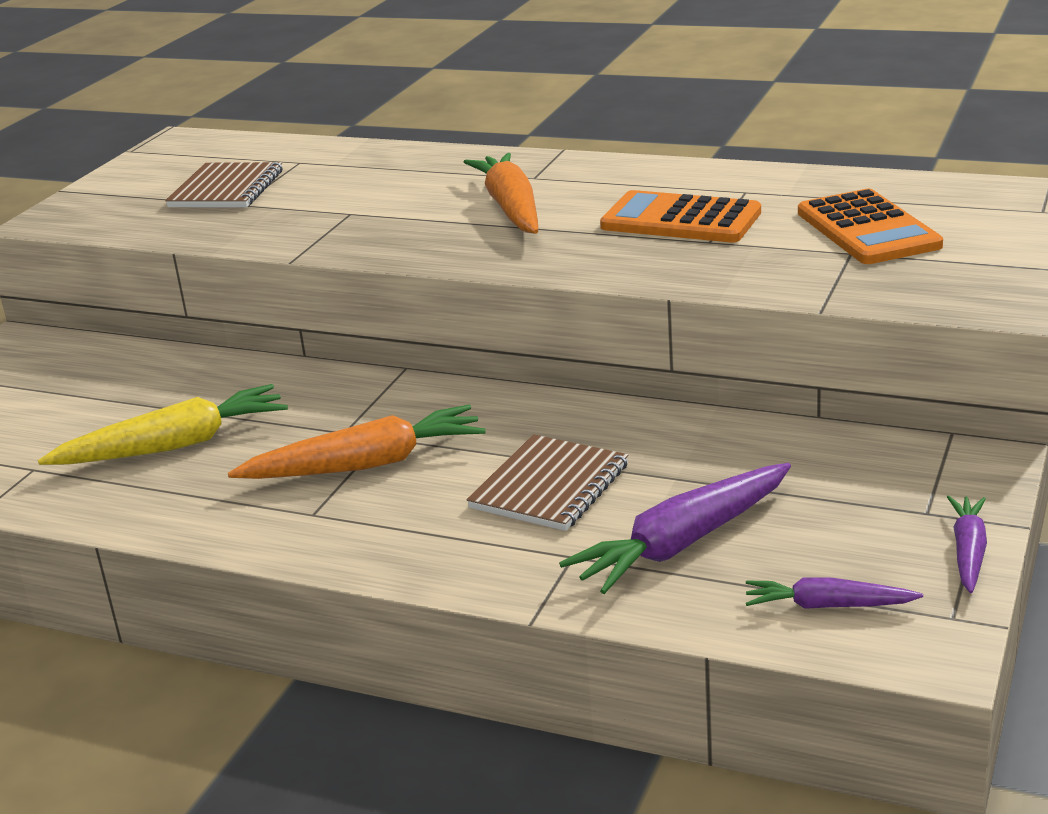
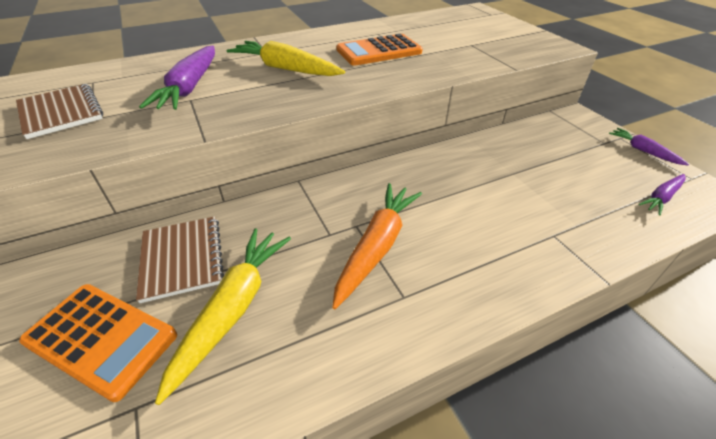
camera: 50 degrees left, 15 degrees up
orange carrot [464,153,538,234] -> yellow carrot [226,41,345,76]
brown notebook [467,434,628,531] -> brown notebook moved to [136,216,224,303]
purple carrot [559,463,791,594] -> purple carrot moved to [139,46,215,110]
orange calculator [798,189,943,264] -> orange calculator moved to [19,284,177,402]

